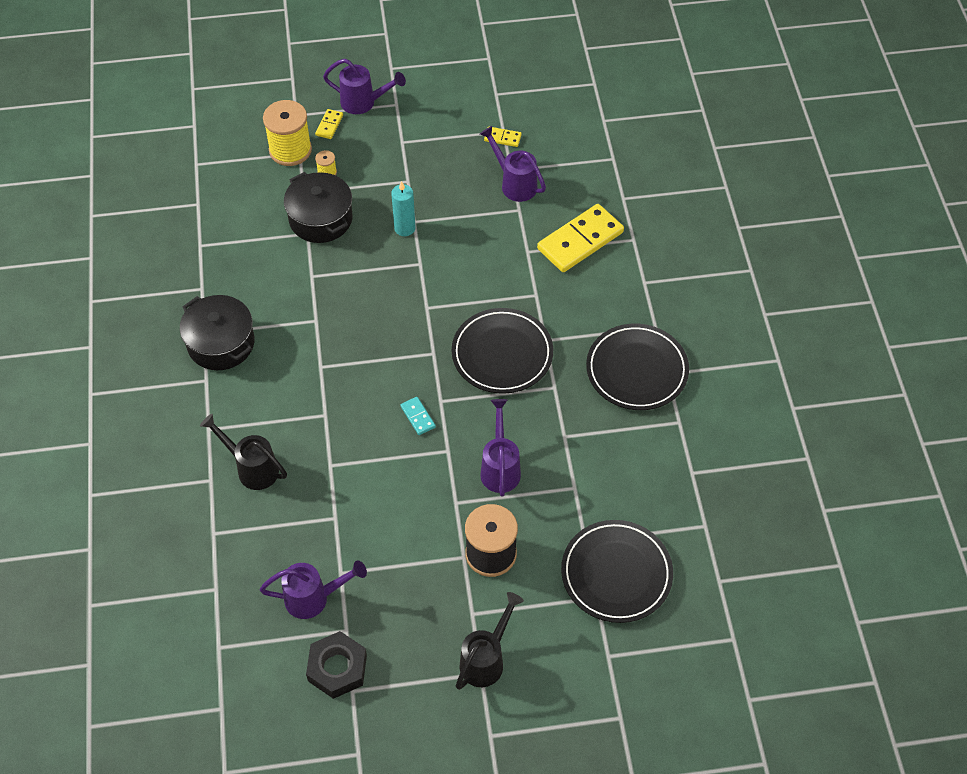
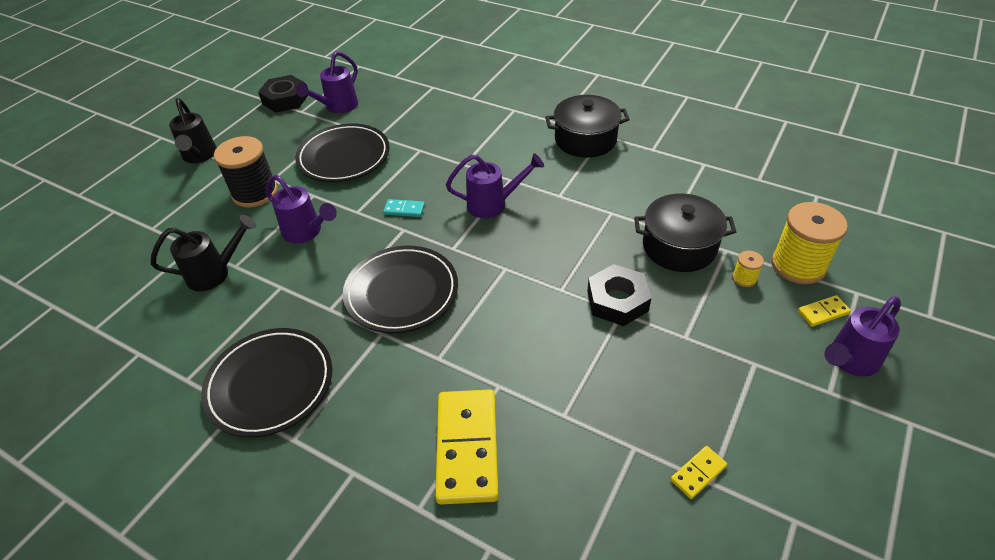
camera: 130 degrees right, 10 degrees down
black watering can [200,414,287,490] -> black watering can moved to [151,215,256,291]
yellow domino [315,109,343,139] -> yellow domino turned 75 degrees counterclockwise [798,295,851,327]
turquoise candle [391,181,416,236] -> black nut [587,264,651,326]
purple watering can [480,126,546,202] -> purple watering can moved to [446,153,544,218]
black plate [561,520,673,623] -> black plate moved to [295,124,390,182]

